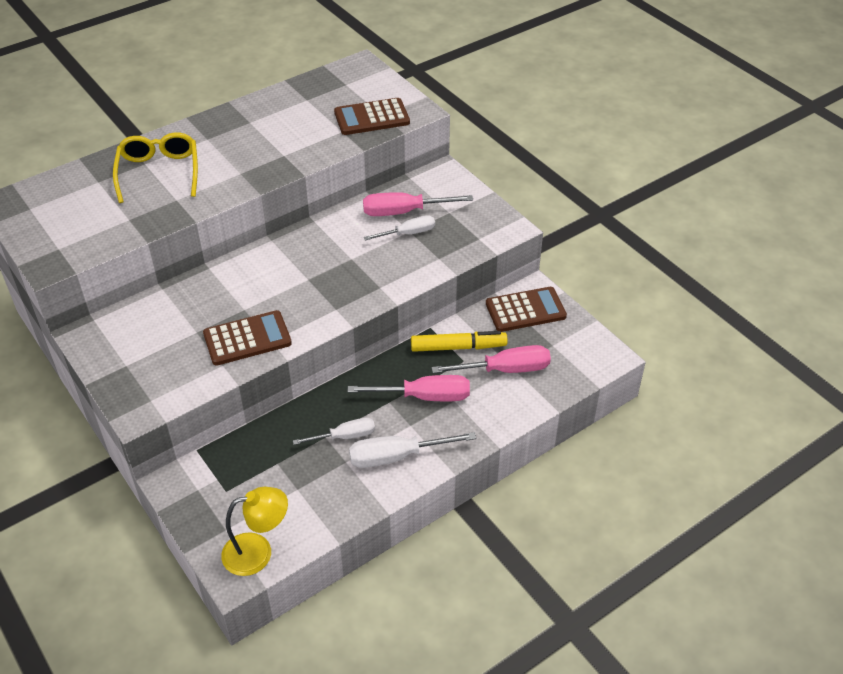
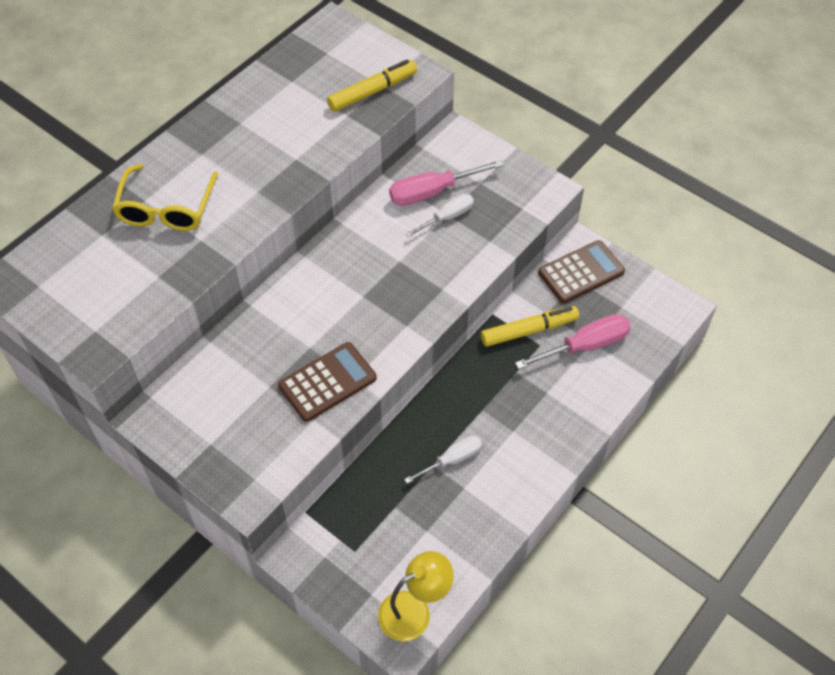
camera: 15 degrees left, 10 degrees up
yellow glasses [113,132,198,203] -> yellow glasses turned 150 degrees counterclockwise [112,164,218,231]
brown calculator [334,98,410,135] -> yellow marker [327,59,417,112]
pink screwdriver [348,375,470,401] -> none
white screwdriver [349,432,476,468] -> none

